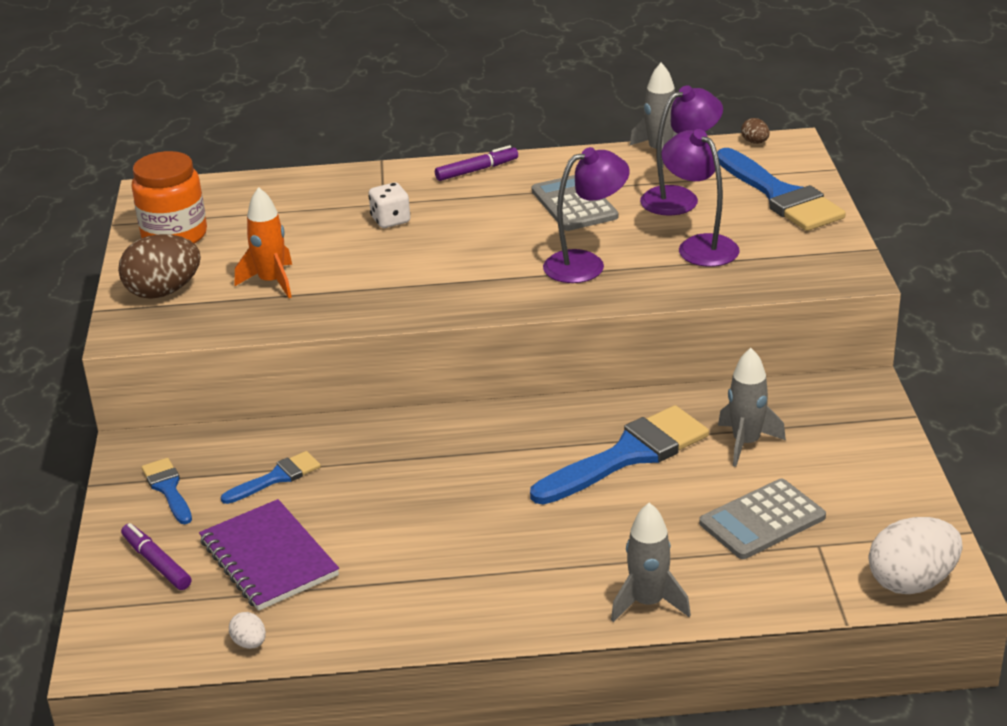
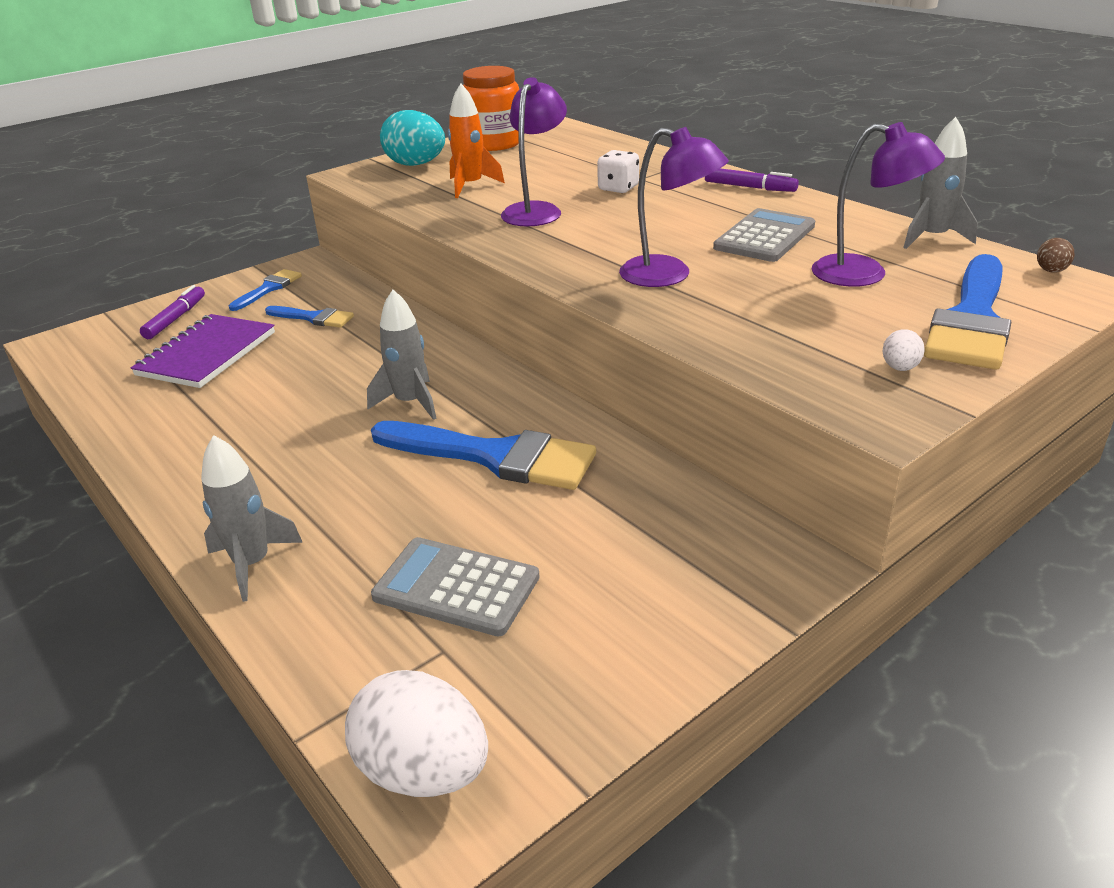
camera: 55 degrees right, 0 degrees up
brown egg [118,234,201,299] -> turquoise egg [380,110,445,166]
white egg [229,612,266,649] -> white egg moved to [883,329,925,371]
purple lamp [661,129,740,267] -> purple lamp moved to [501,77,567,226]
grey rocket [718,348,786,467] -> grey rocket moved to [367,290,437,420]

